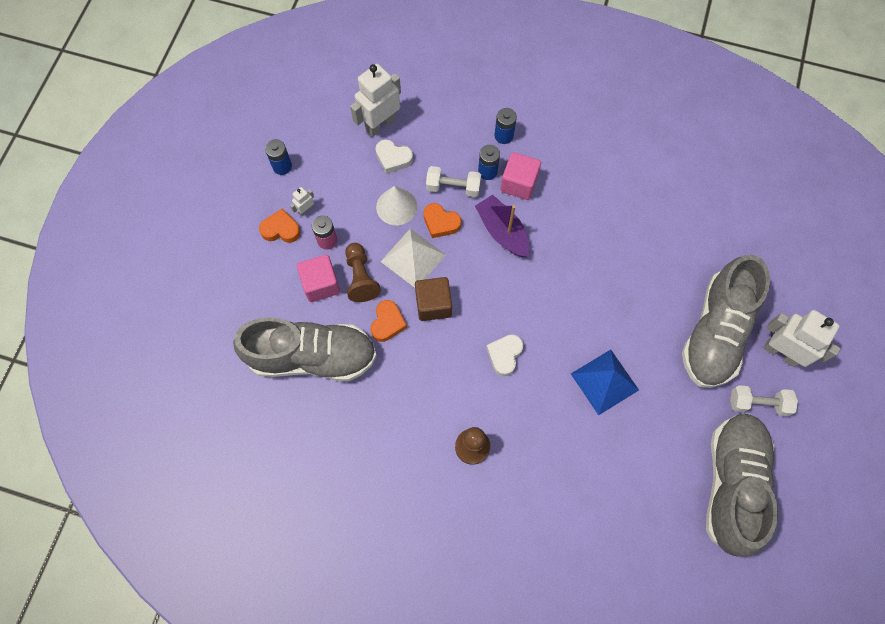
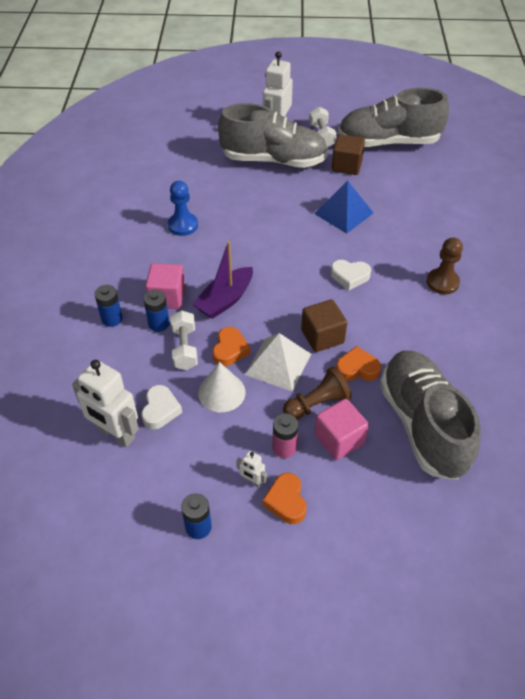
camera: 105 degrees left, 20 degrees down
none -> blue pawn [168,181,198,236]
none -> brown cube [331,134,365,175]

